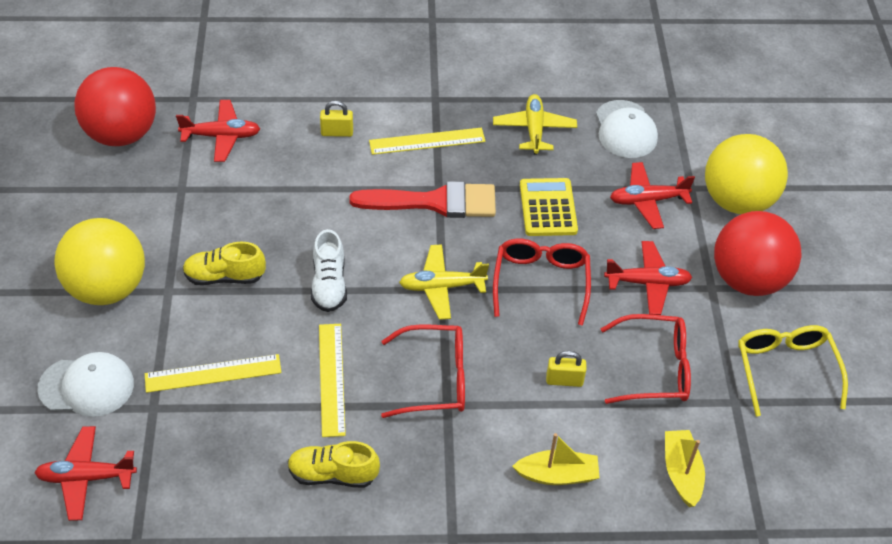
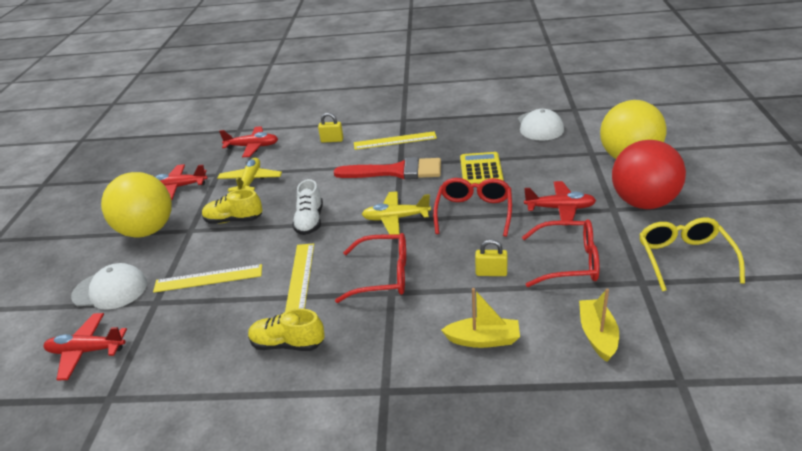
camera: 10 degrees right, 15 degrees down
red ball [75,67,156,146] -> none
yellow plane [493,94,577,155] -> yellow plane moved to [217,158,282,192]
red plane [610,162,695,229] -> red plane moved to [155,164,208,200]

